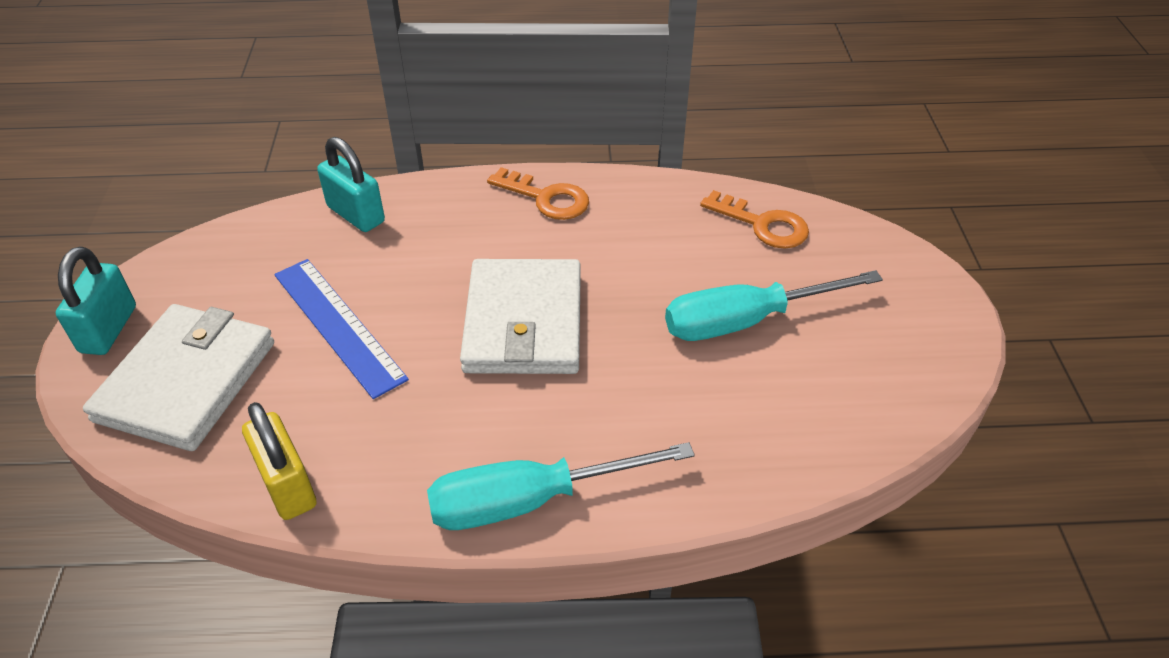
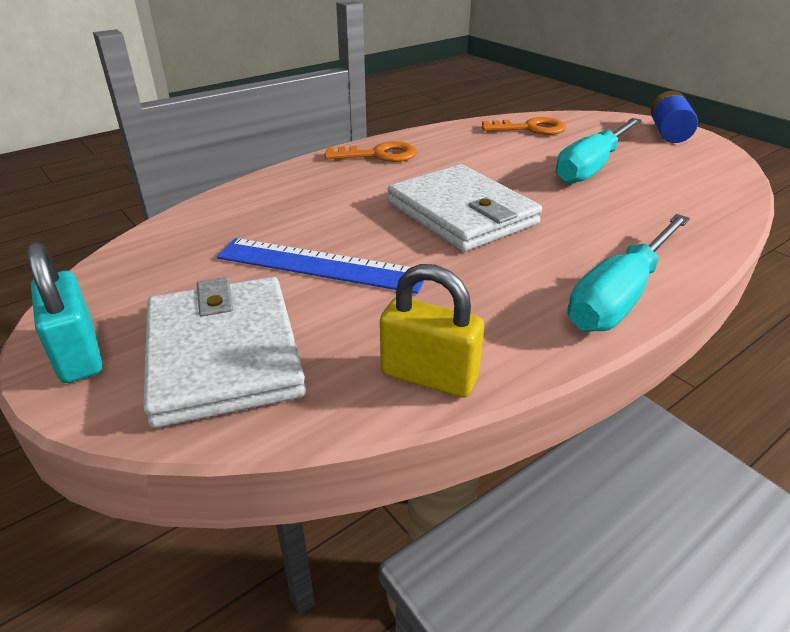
camera: 35 degrees left, 10 degrees down
turquoise padlock [317,137,385,232] -> none
none -> blue battery [651,91,698,143]

